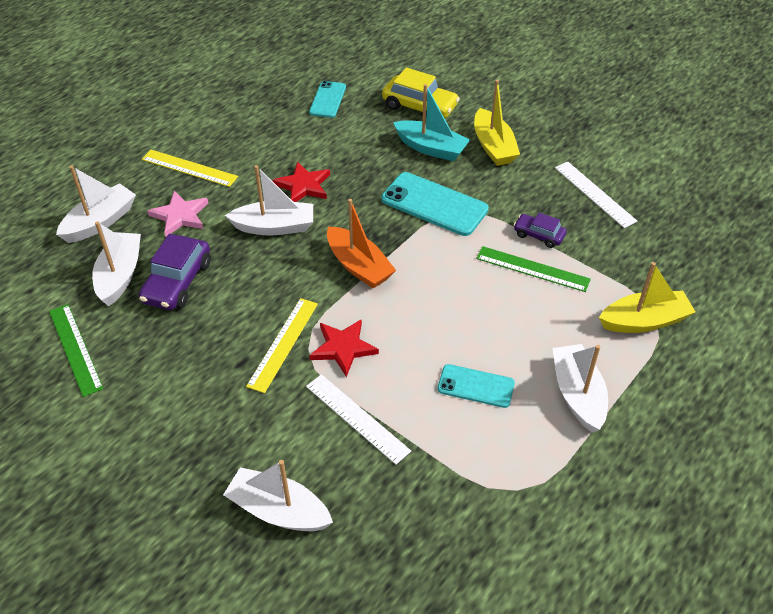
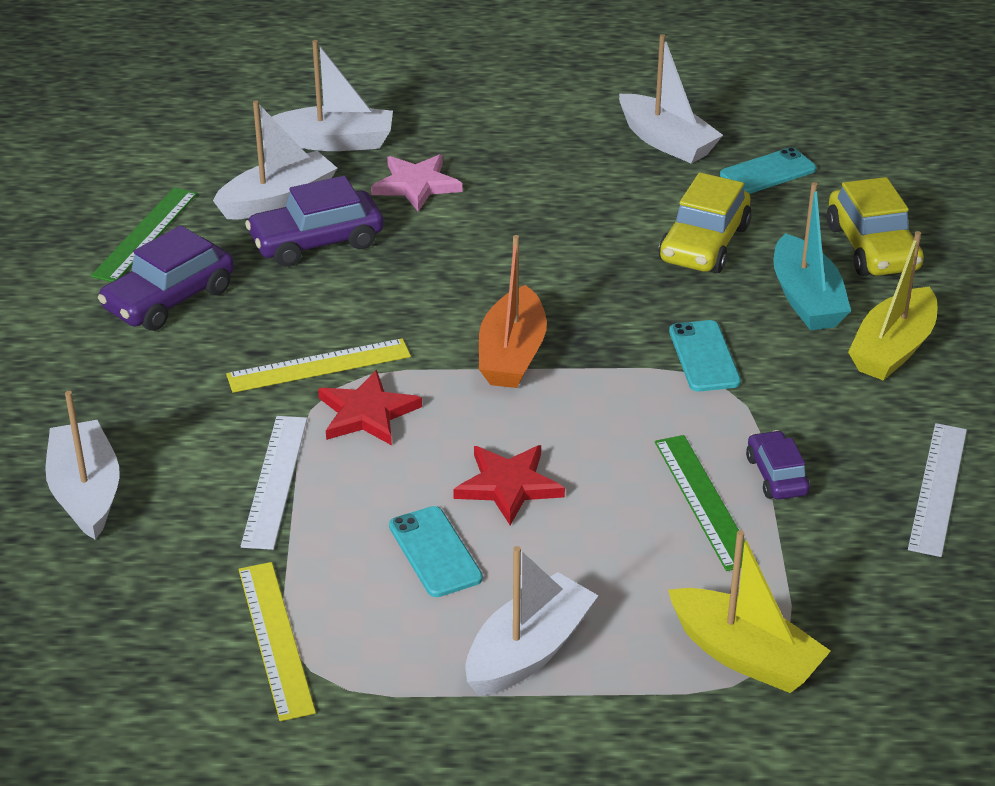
camera: 50 degrees right, 10 degrees down
yellow ruler [142,150,238,187] -> yellow ruler moved to [239,562,316,721]
white boat [225,165,313,236] -> white boat moved to [619,34,723,163]
red star [273,162,330,202] -> red star moved to [453,445,565,525]
turquoise phone [381,172,489,236] -> turquoise phone [669,320,741,391], size x0.61
none -> purple car [98,225,234,331]
none -> yellow car [659,172,752,273]

